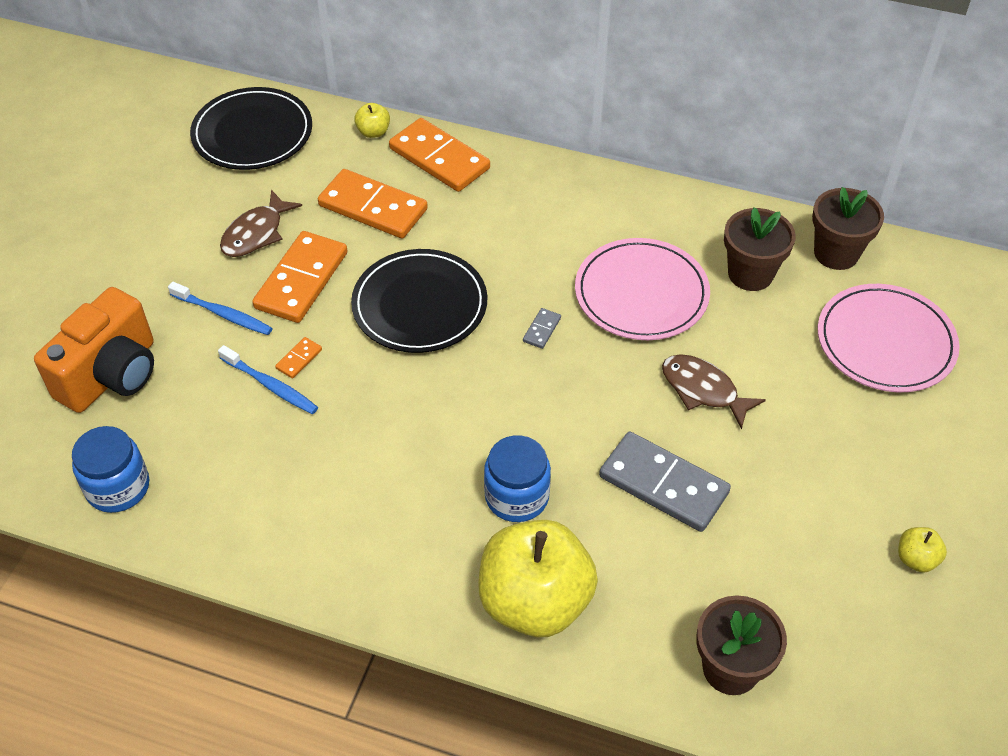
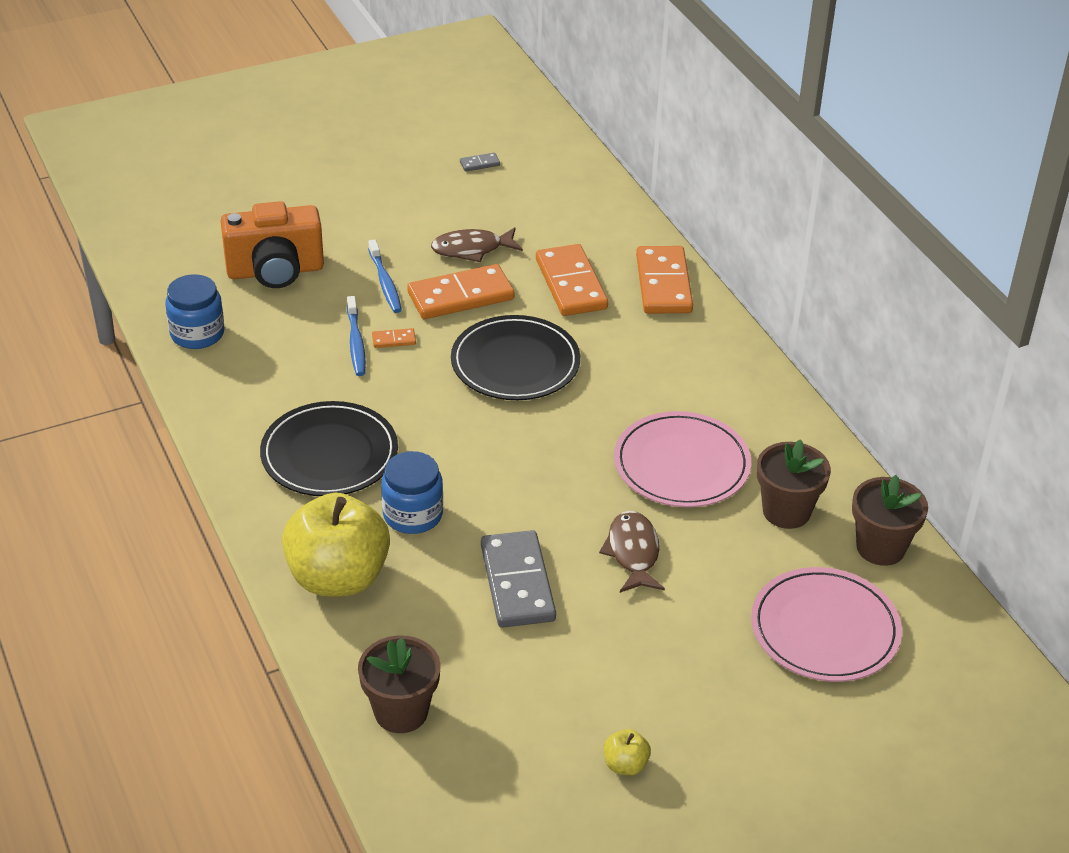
camera: 45 degrees right, 10 degrees down
black plate [190,87,312,170] -> black plate moved to [260,401,398,496]
yellow apple [354,103,390,138] -> none
grey domino [523,308,561,349] -> grey domino moved to [460,153,500,172]

